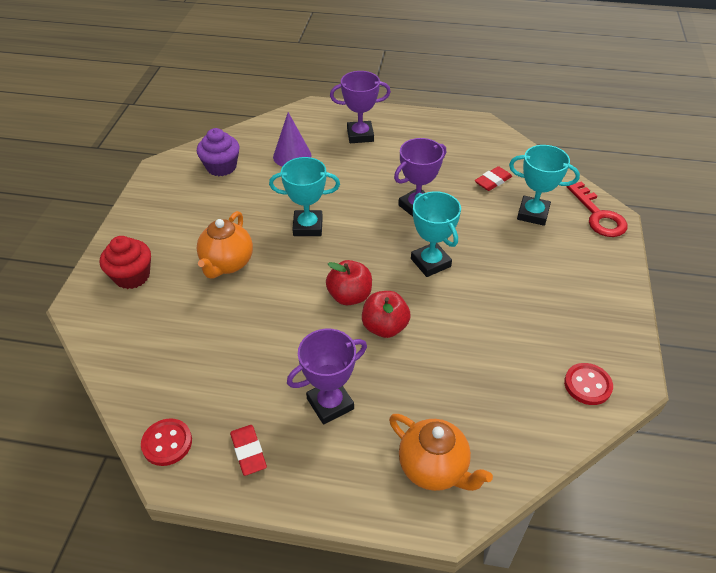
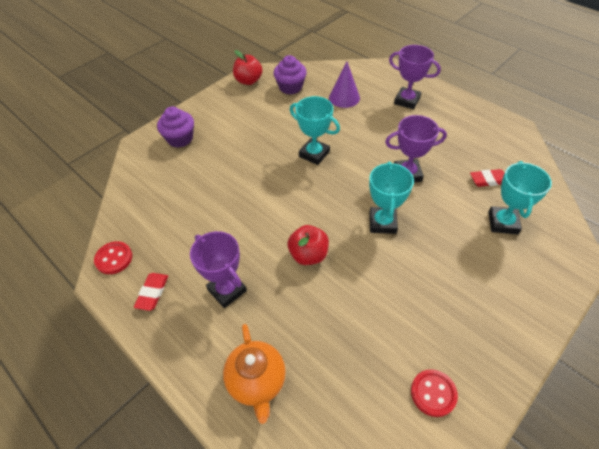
camera: 35 degrees right, 5 degrees up
red cupcake [100,236,151,289] -> purple cupcake [157,107,194,148]
orange teapot [196,211,253,279] -> none
purple trophy [287,329,367,425] -> purple trophy turned 45 degrees clockwise [190,231,247,308]
red apple [326,260,372,305] -> red apple moved to [233,50,262,85]
turquoise trophy [509,145,580,226] -> turquoise trophy turned 45 degrees clockwise [488,161,552,234]
red key [566,181,628,237] -> none

